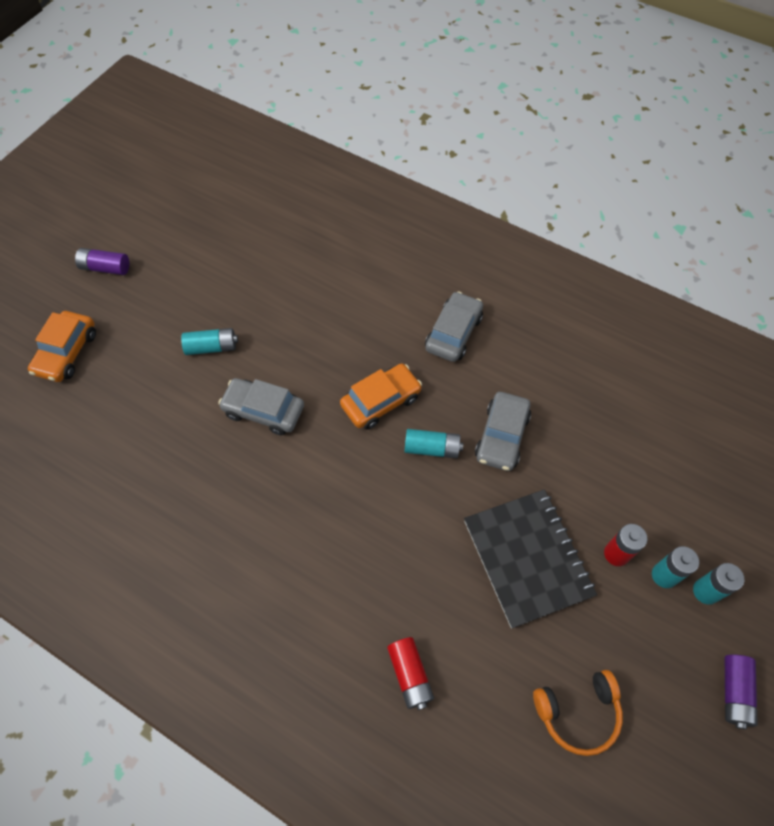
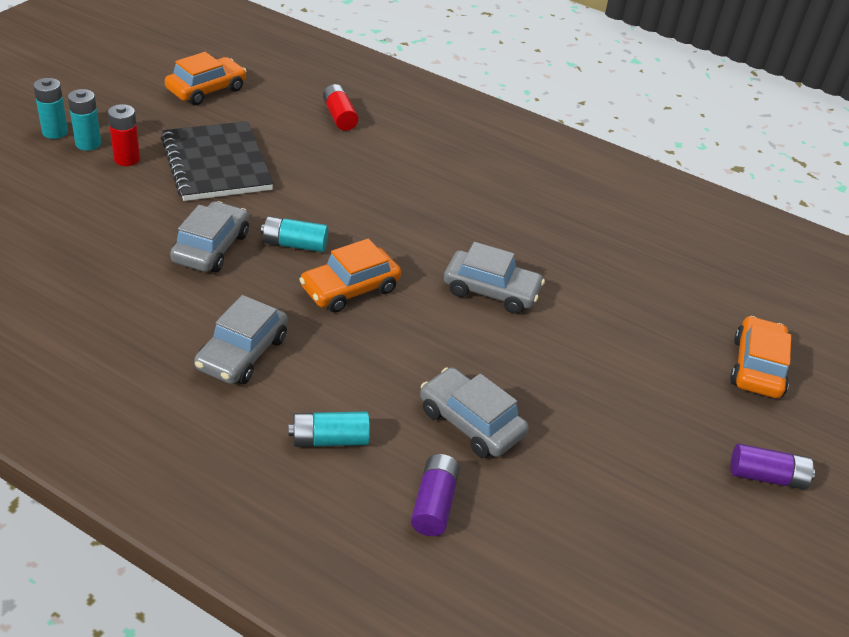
camera: 175 degrees right, 20 degrees down
turquoise battery [181,328,238,355] -> turquoise battery moved to [288,411,370,447]
orange headphones [533,670,623,756] -> orange car [165,52,246,105]
purple battery [725,655,758,729] -> purple battery moved to [411,454,460,536]
none -> grey car [420,367,528,458]

